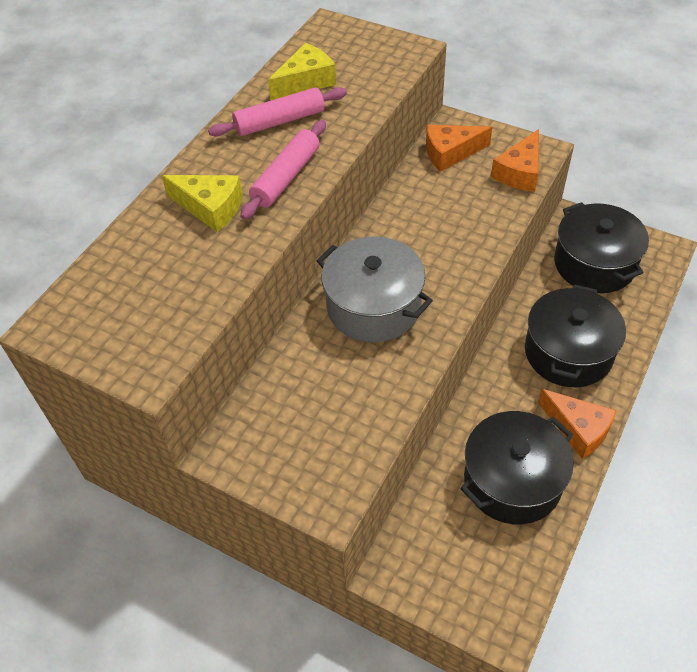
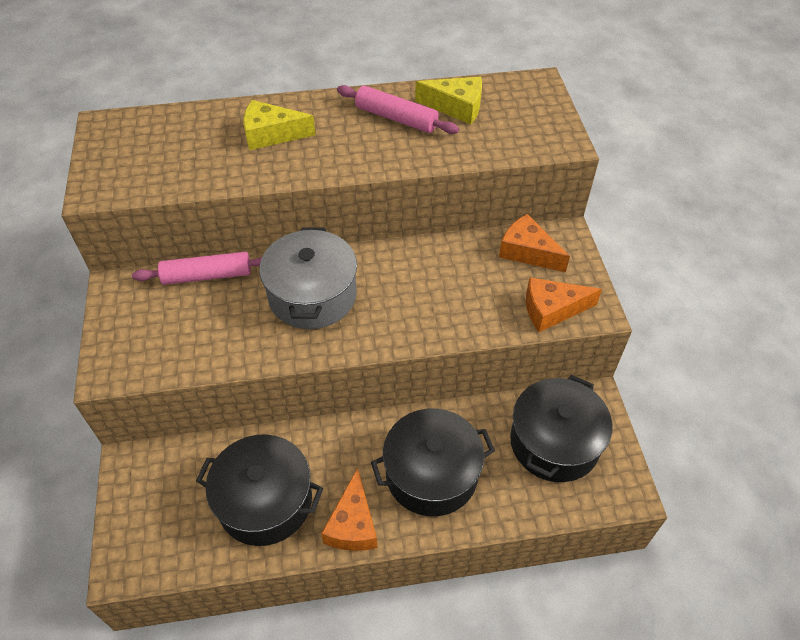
camera: 50 degrees right, 0 degrees up
yellow cheese [161,175,243,232] -> yellow cheese turned 105 degrees clockwise [244,100,316,150]
pink rolling pin [240,120,326,220] -> pink rolling pin moved to [132,252,263,285]

